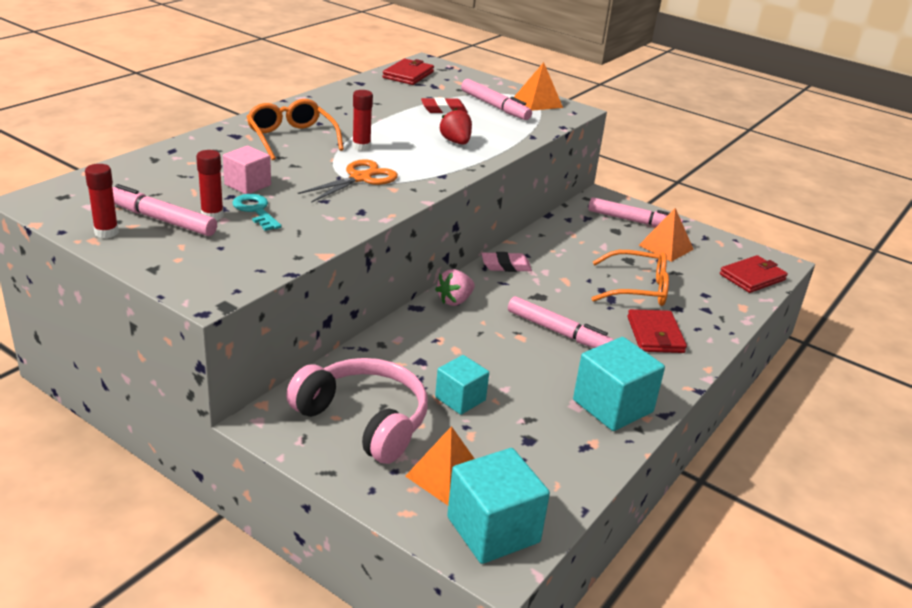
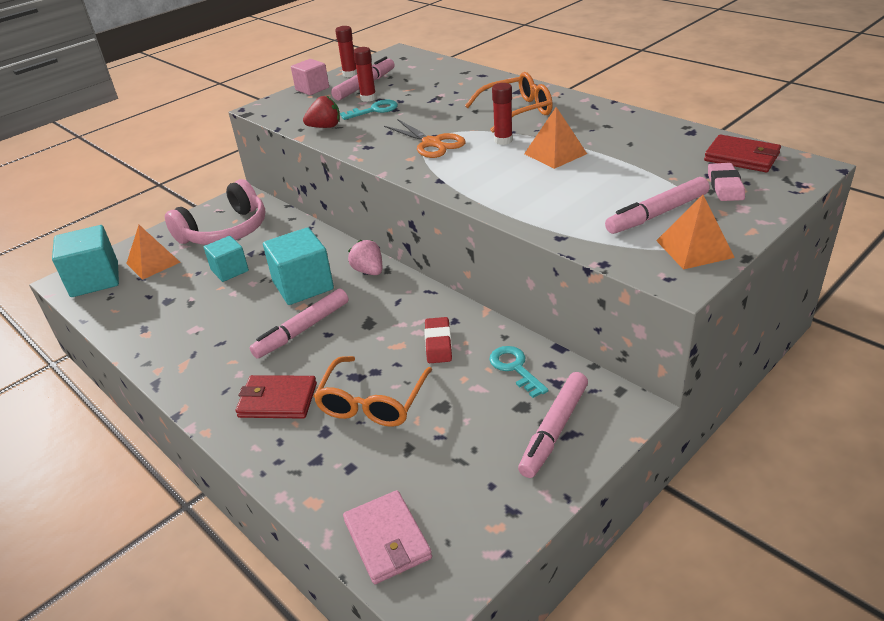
camera: 105 degrees right, 5 degrees up
pink cube [223,146,271,194] -> pink cube moved to [291,59,329,95]
red eraser [421,97,467,114] -> red eraser moved to [424,317,452,363]
red strawberry [439,108,472,145] -> red strawberry moved to [303,96,340,128]
pink eraser [482,252,532,272] -> pink eraser moved to [708,163,745,201]
turquoise cube [573,337,665,431] -> turquoise cube moved to [263,227,334,305]
orange pyramid [638,208,694,262] -> orange pyramid moved to [524,107,587,169]
red wallet [720,255,788,293] -> pink wallet [343,490,432,584]
none -> turquoise key [489,346,549,398]

